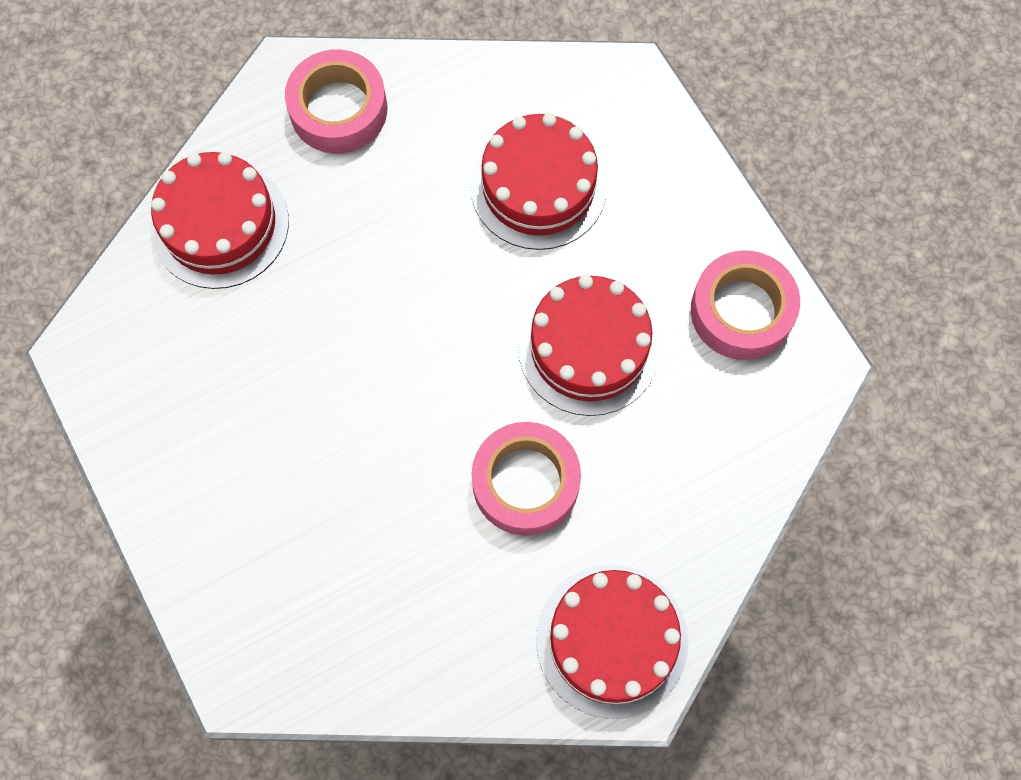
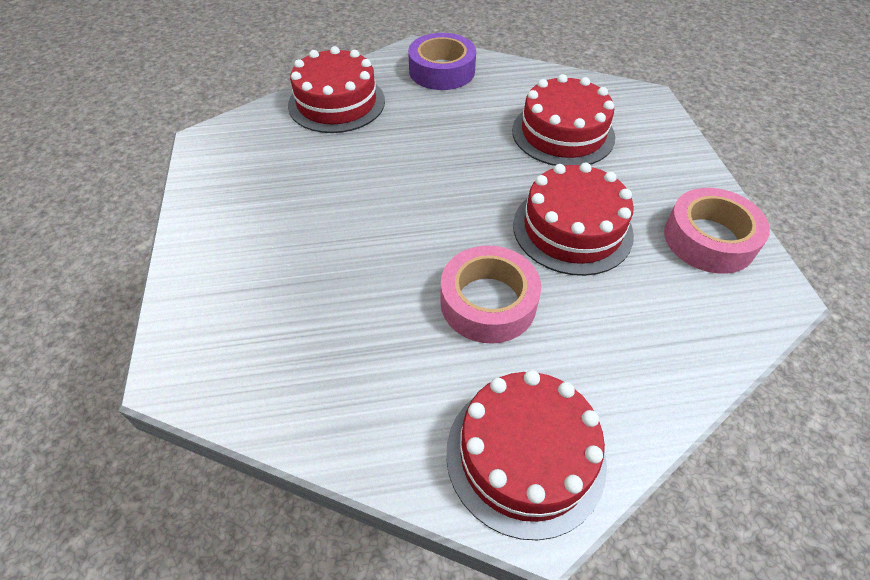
camera: 20 degrees right, 20 degrees down
pink tape [285,49,387,154] -> purple tape [408,33,476,90]

